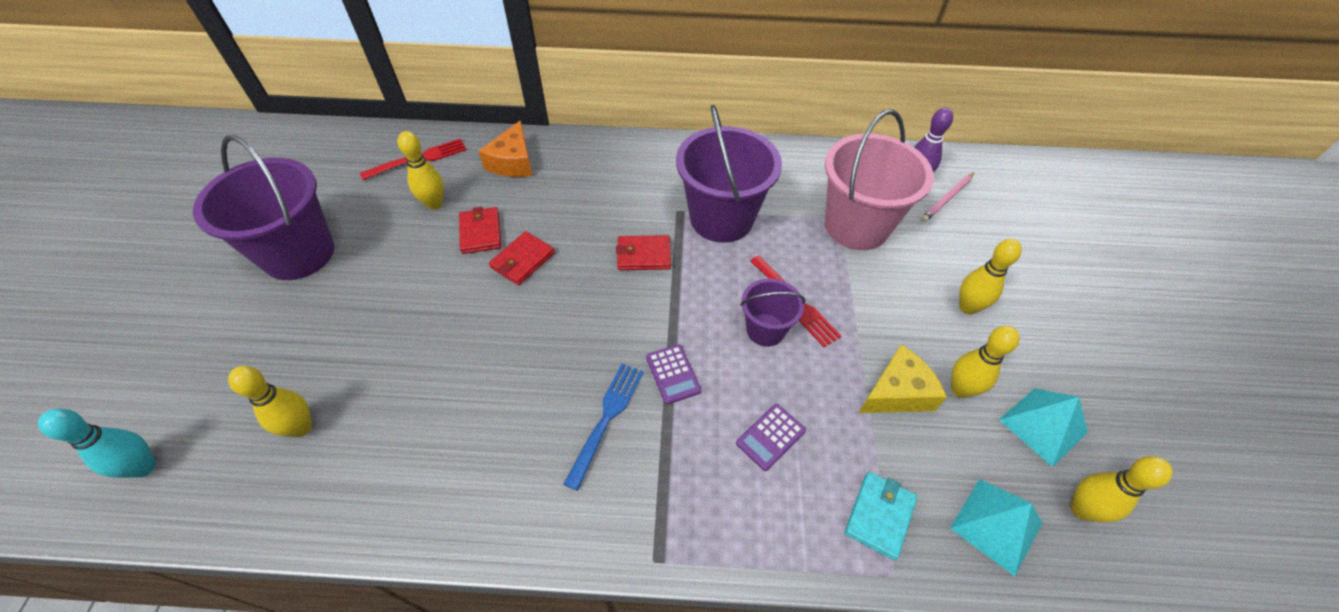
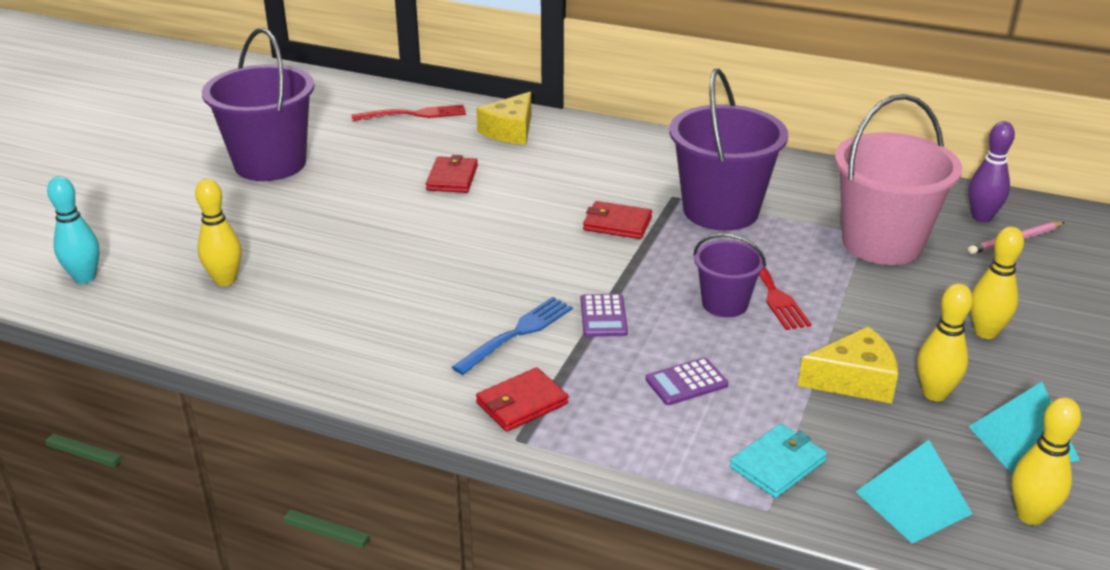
camera: 20 degrees right, 20 degrees down
yellow bowling pin [398,131,444,210] -> none
orange cheese [479,120,532,177] -> yellow cheese [477,92,531,145]
red wallet [489,231,555,285] -> red wallet moved to [476,367,568,432]

